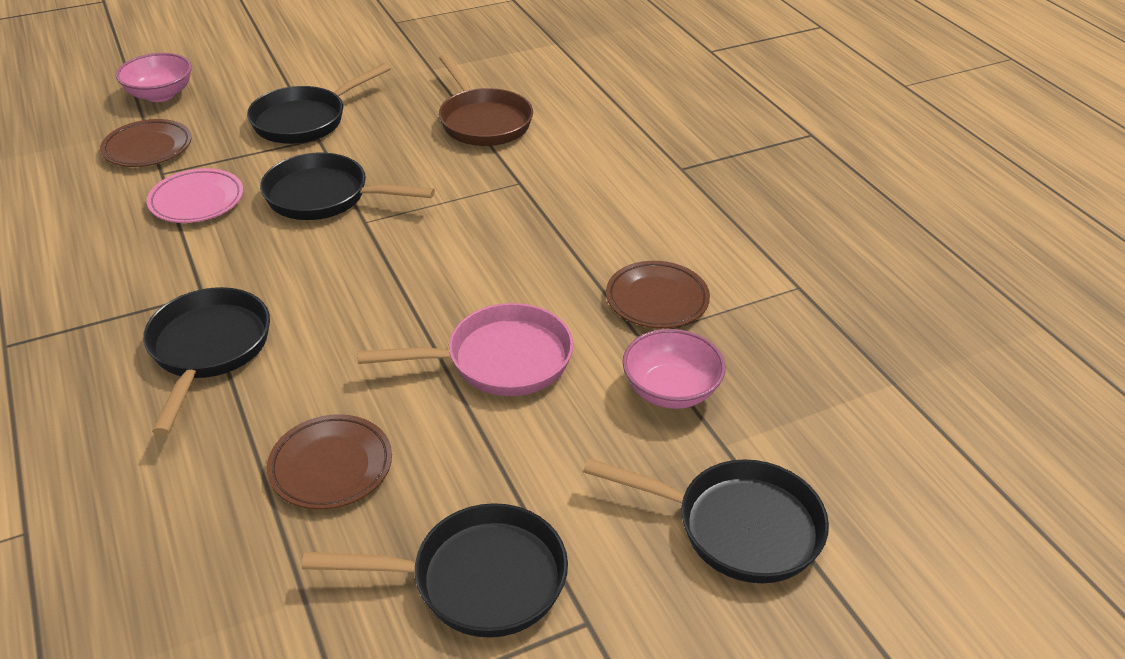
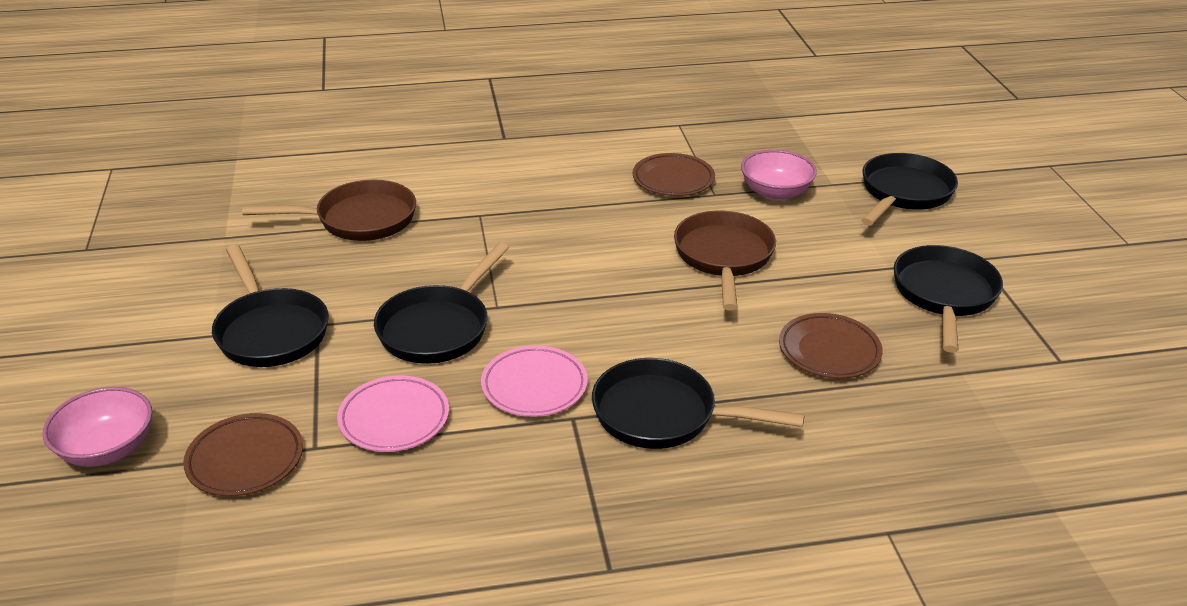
camera: 75 degrees left, 5 degrees down
pink pan [357,303,573,396] -> brown pan [674,211,776,310]
none -> pink plate [481,345,588,417]

